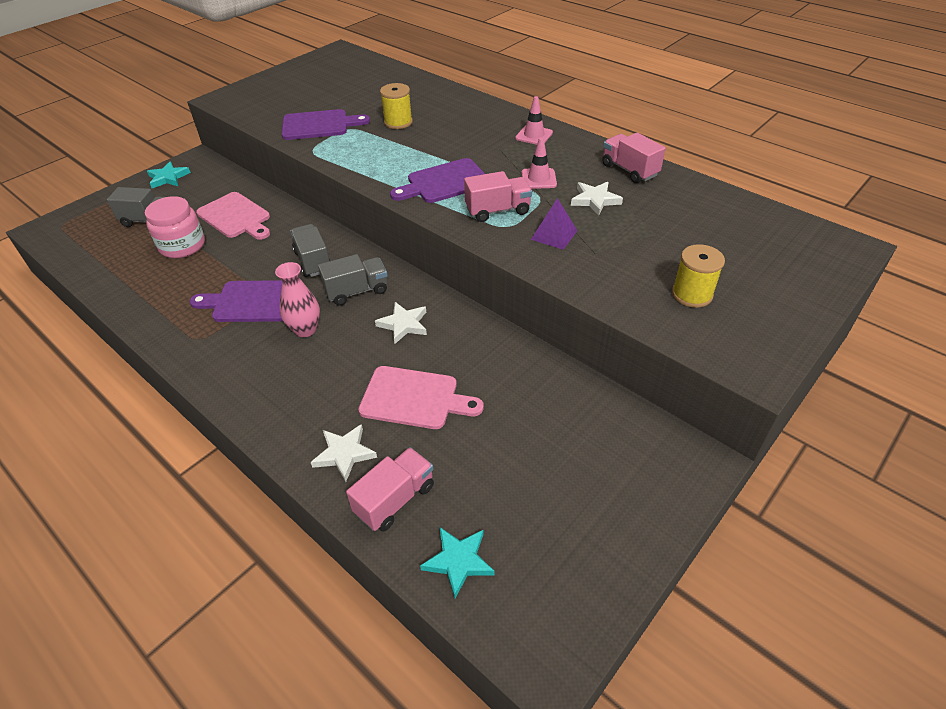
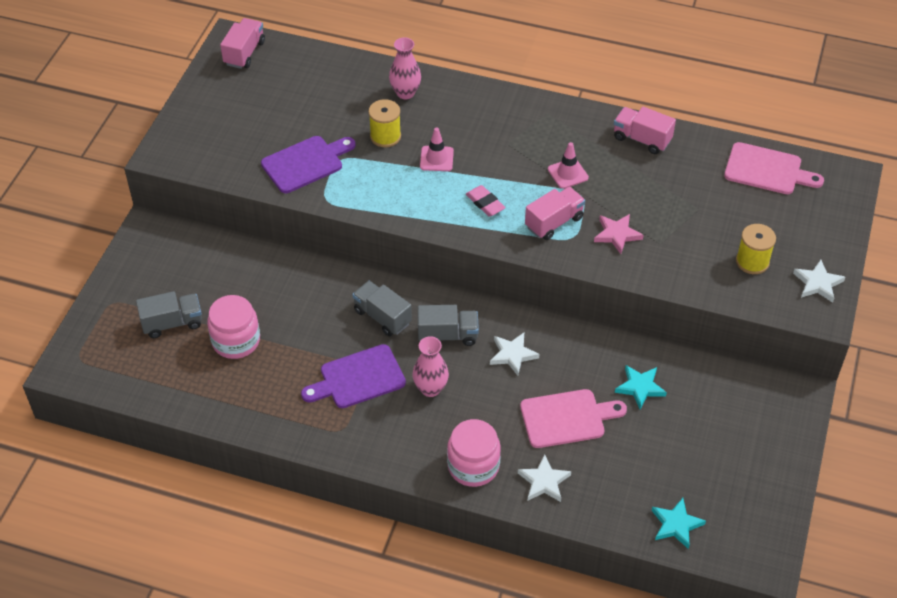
camera: 25 degrees left, 5 degrees up
turquoise star [147,162,191,188] -> turquoise star moved to [615,365,667,409]
pink cutting board [196,192,270,240] -> pink cutting board moved to [724,142,824,194]
grey truck [318,254,388,306] -> grey truck turned 45 degrees clockwise [418,305,479,346]
pink truck [346,447,434,531] -> pink truck moved to [220,18,265,69]
purple cutting board [390,158,485,203] -> pink eraser [466,185,506,217]
pink traffic cone [515,96,553,145] -> pink traffic cone moved to [420,128,454,171]
purple pyramid [531,198,578,250] -> pink star [594,214,644,254]
white star [571,182,623,215] -> white star moved to [793,260,845,303]
none -> pink vase [389,37,421,99]
none -> pink jar [447,419,501,487]

